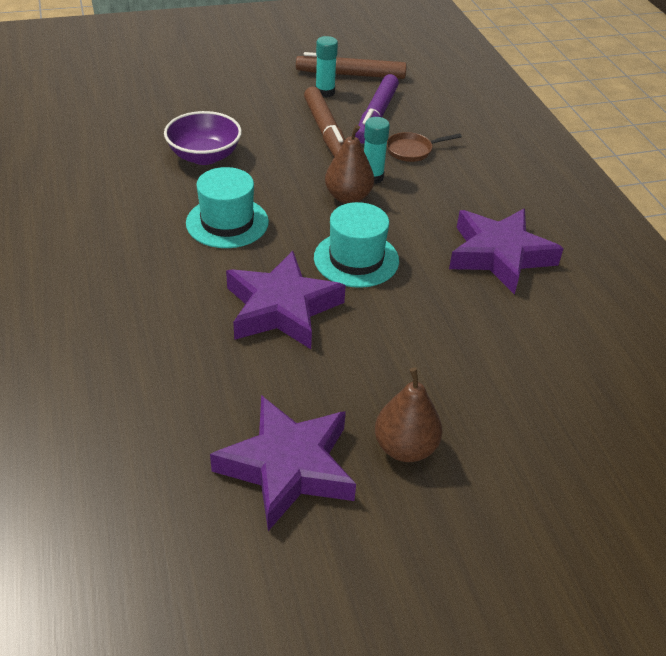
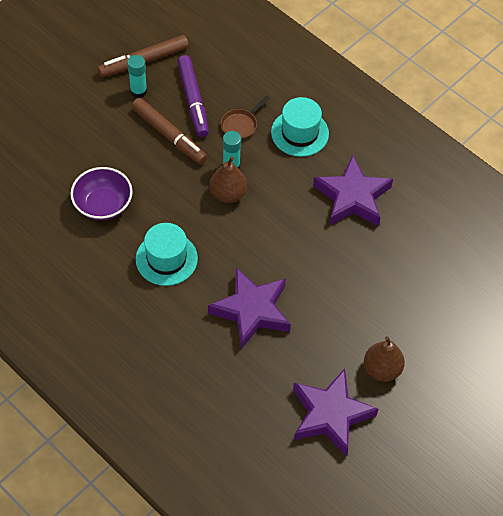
camera: 30 degrees left, 15 degrees up
turquoise hat [314,202,399,288] -> turquoise hat moved to [271,97,329,157]

